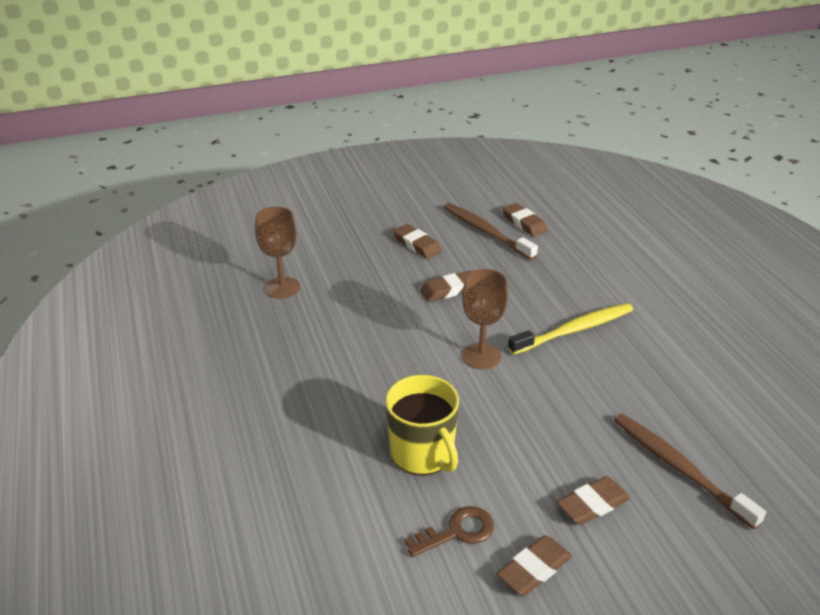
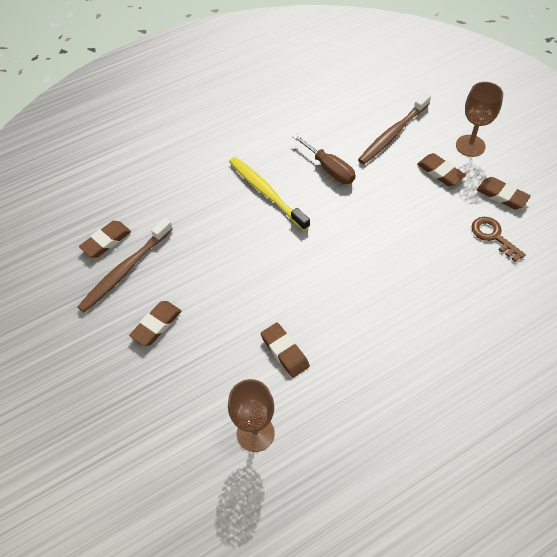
camera: 100 degrees left, 20 degrees up
yellow mug [385,375,459,475] -> none
brown eraser [420,271,471,302] -> brown eraser moved to [261,322,310,378]
brown goblet [462,269,508,369] -> brown goblet moved to [456,82,503,157]
none -> brown screwdriver [292,134,356,184]

